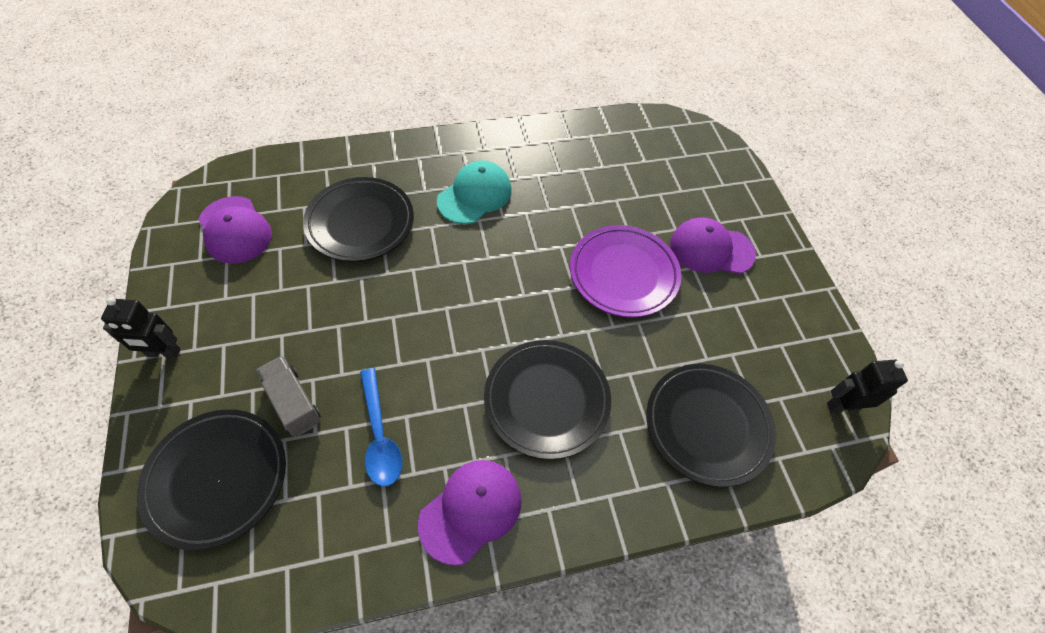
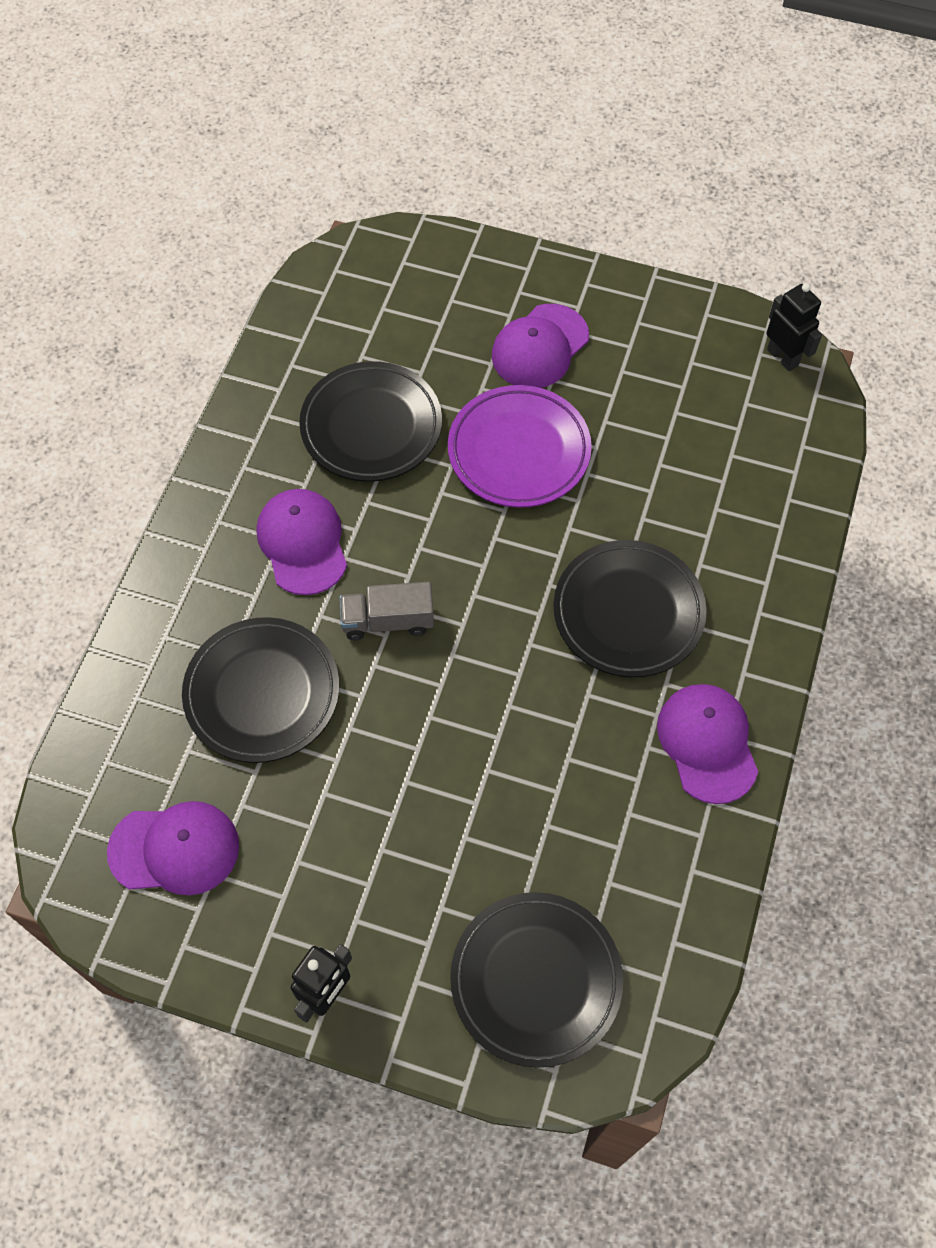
camera: 55 degrees left, 5 degrees up
grey truck [256,356,321,437] -> grey truck moved to [340,582,434,640]
blue spoon [360,368,403,487] -> none
turquoise cap [437,160,512,224] -> purple cap [257,489,347,595]
black plate [647,364,776,487] -> black plate moved to [299,361,442,482]
black robot [827,359,908,413] -> black robot turned 120 degrees clockwise [766,283,822,371]

